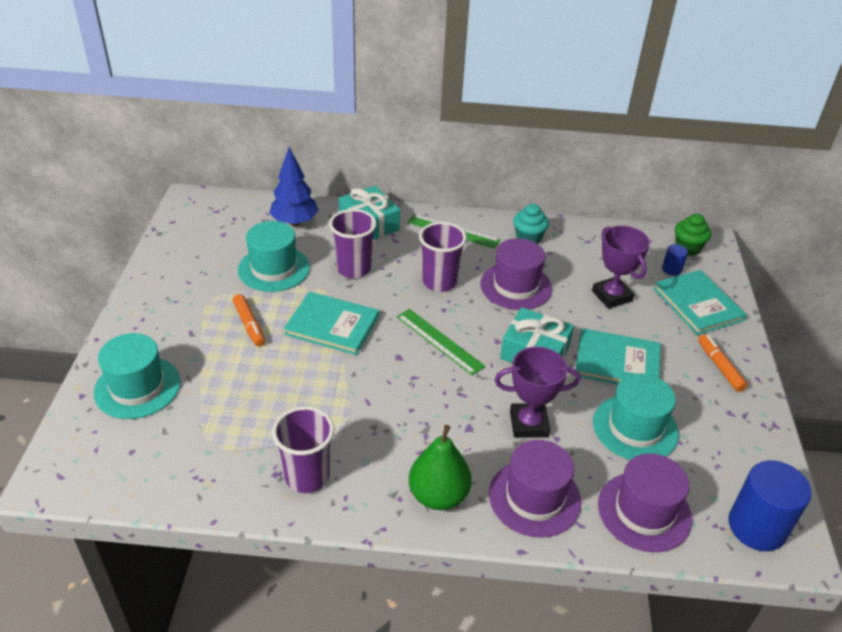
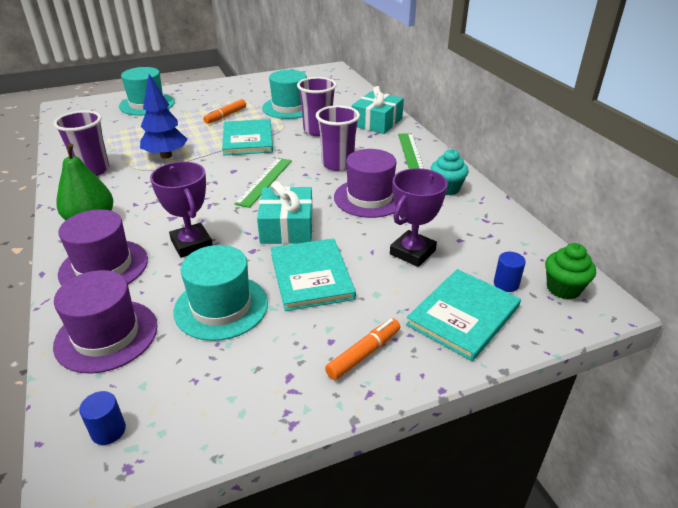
camera: 65 degrees right, 5 degrees down
blue tree [269,147,319,226] -> blue tree moved to [140,74,188,159]
blue cylinder [728,460,812,551] -> blue cylinder [79,391,126,445], size x0.47

